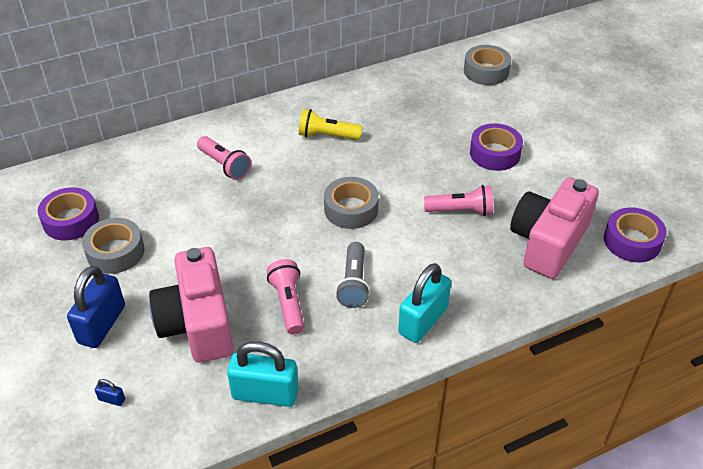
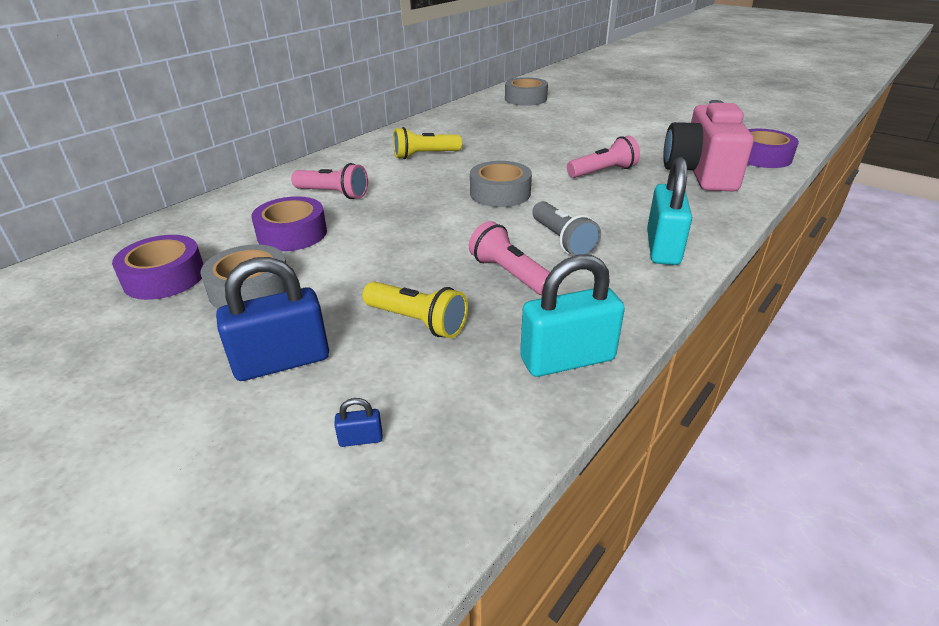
camera: 25 degrees left, 10 degrees down
blue padlock [67,266,125,348] -> blue padlock turned 75 degrees clockwise [216,257,329,381]
pink camera [149,247,233,363] -> yellow flashlight [362,281,468,338]
purple tape [470,123,523,171] -> purple tape moved to [251,196,327,251]

